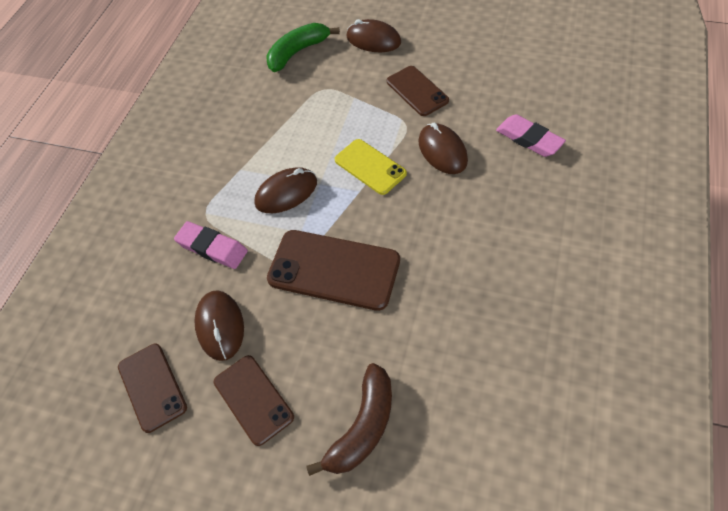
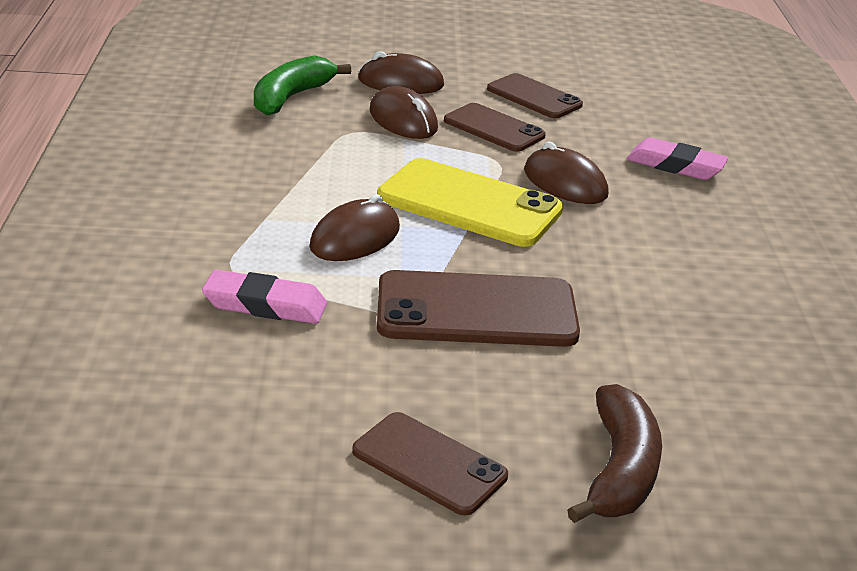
camera: 25 degrees left, 25 degrees down
brown phone [118,344,187,433] -> brown phone moved to [487,73,583,118]
brown mouse [195,290,244,361] -> brown mouse moved to [369,86,438,139]
yellow phone [334,139,407,195] -> yellow phone [377,158,563,247], size x1.60

